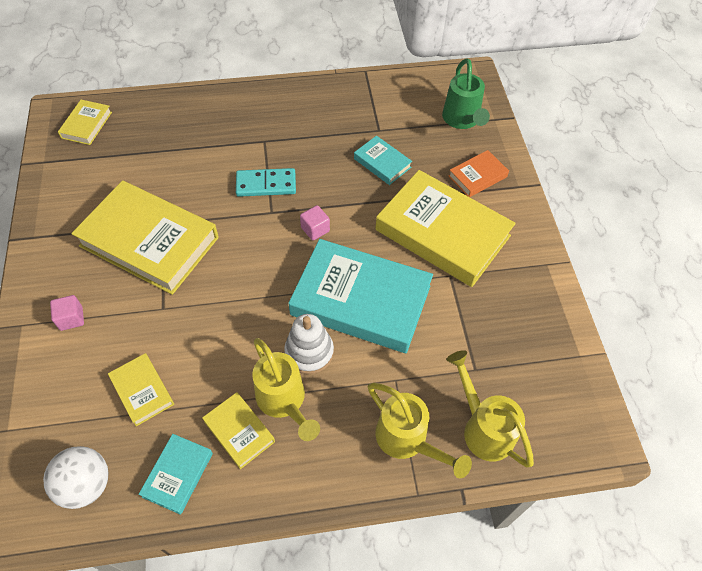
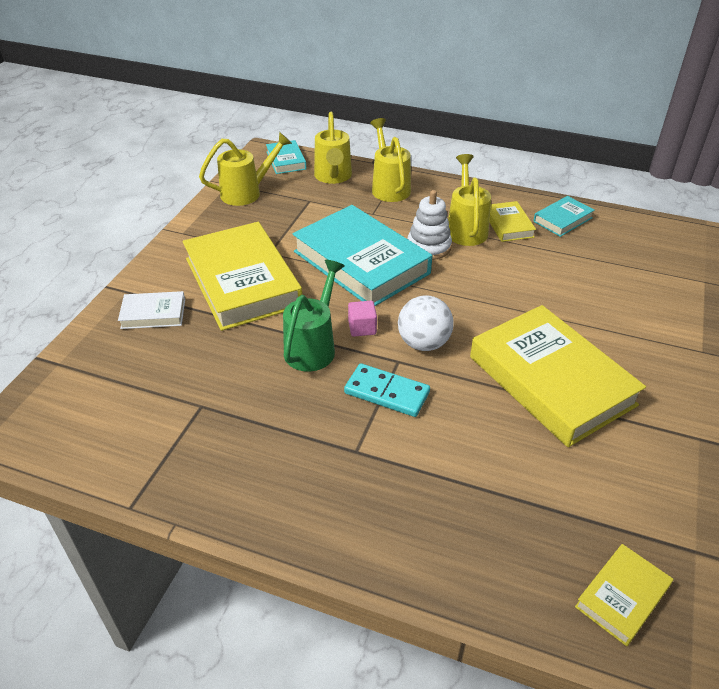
camera: 150 degrees left, 15 degrees down
white ball [43,446,109,509] -> white ball moved to [398,295,454,351]
pink cube [50,295,84,331] -> none
yellow book [108,353,174,426] -> none
turquoise book [354,136,412,185] -> turquoise book moved to [266,140,307,174]
green watering can [442,59,490,129] -> green watering can moved to [283,260,345,372]
orange book [449,150,509,197] -> white book [118,291,185,329]
none -> yellow watering can [199,132,292,206]

